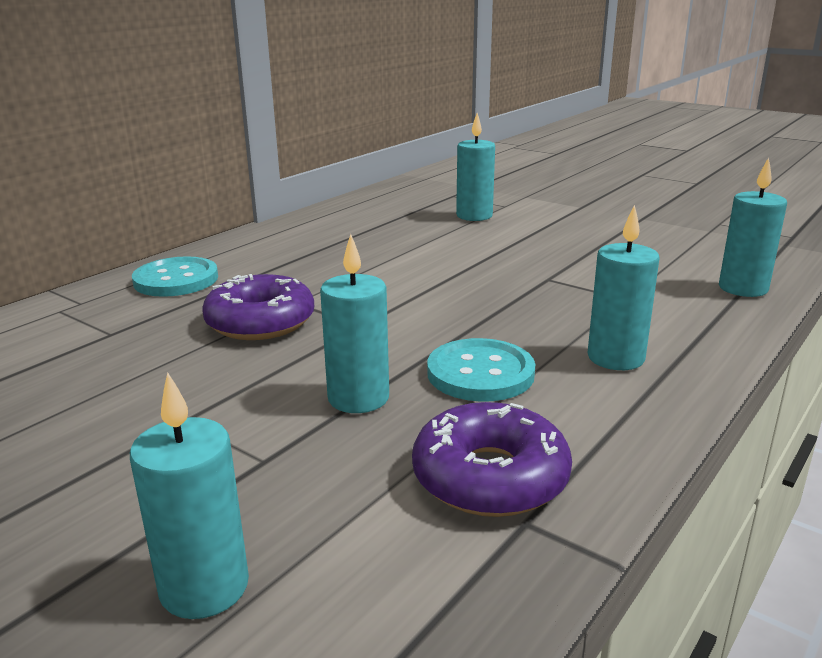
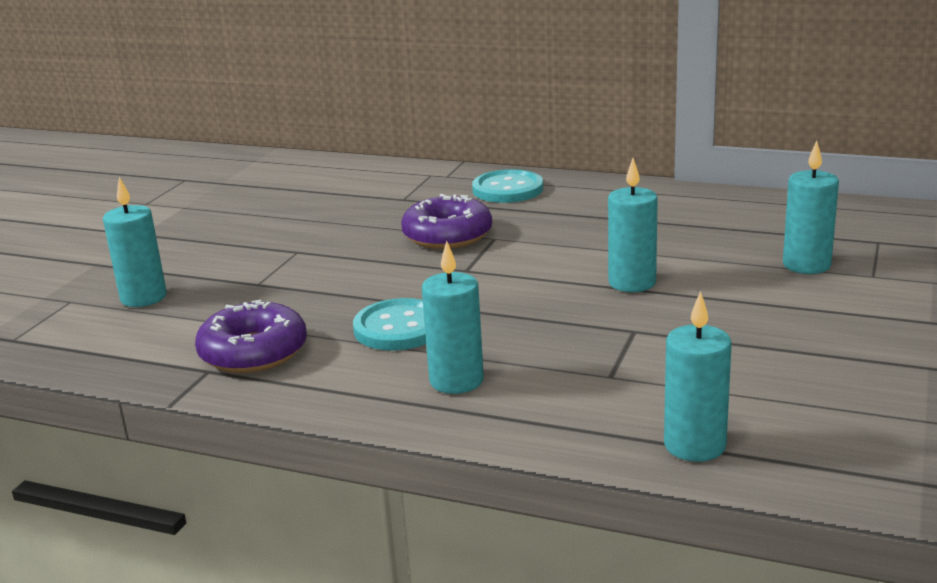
camera: 75 degrees right, 0 degrees up
turquoise candle [320,234,389,413] -> turquoise candle moved to [608,158,658,292]

